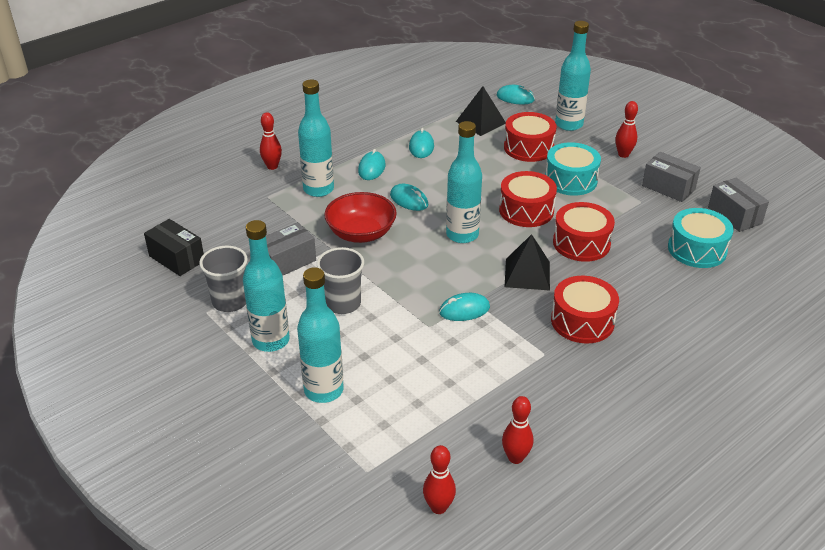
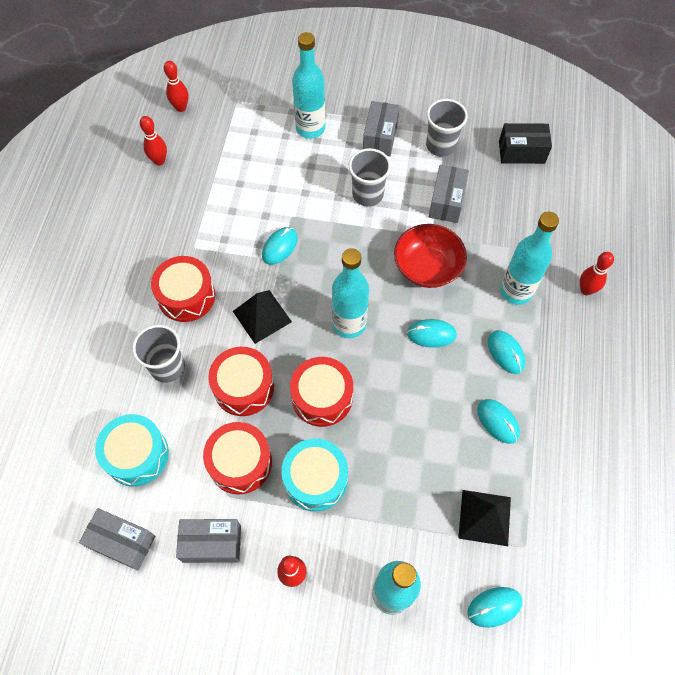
camera: 140 degrees right, 25 degrees up
turquoise bottle [243,220,290,352] -> grey box [363,101,399,156]
red drum [504,112,557,162] -> red drum moved to [203,422,272,494]
none -> grey cup [132,324,185,383]

